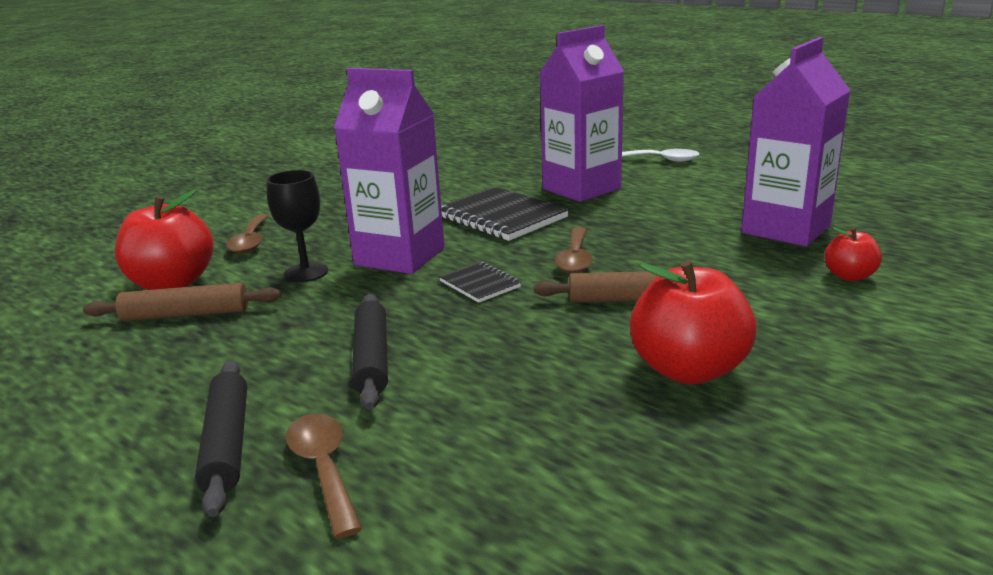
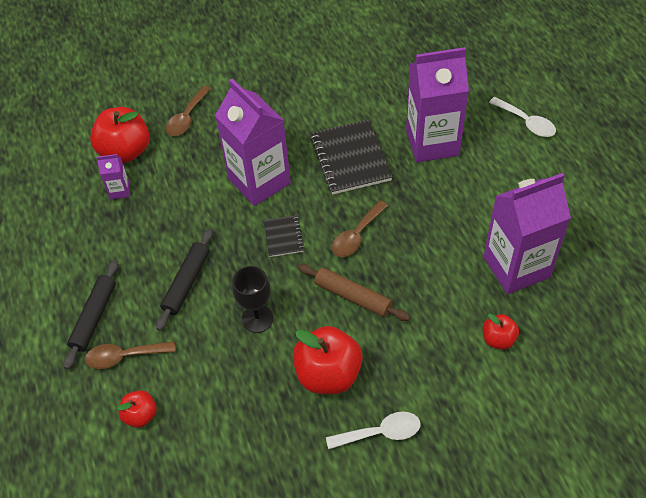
camera: 30 degrees right, 30 degrees up
brown rolling pin [83,283,281,321] -> purple carton [96,154,130,200]
black goblet [266,170,328,282] -> black goblet moved to [232,266,273,333]
brown spoon [286,413,362,539] -> brown spoon turned 105 degrees counterclockwise [85,341,175,369]
none -> red apple [117,390,157,428]
none -> white spoon [326,412,421,449]

